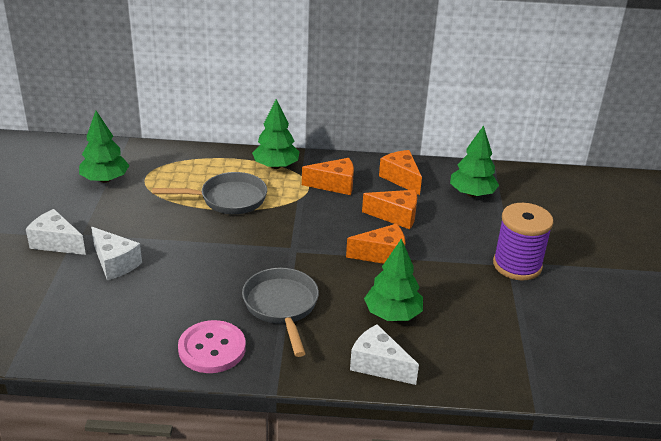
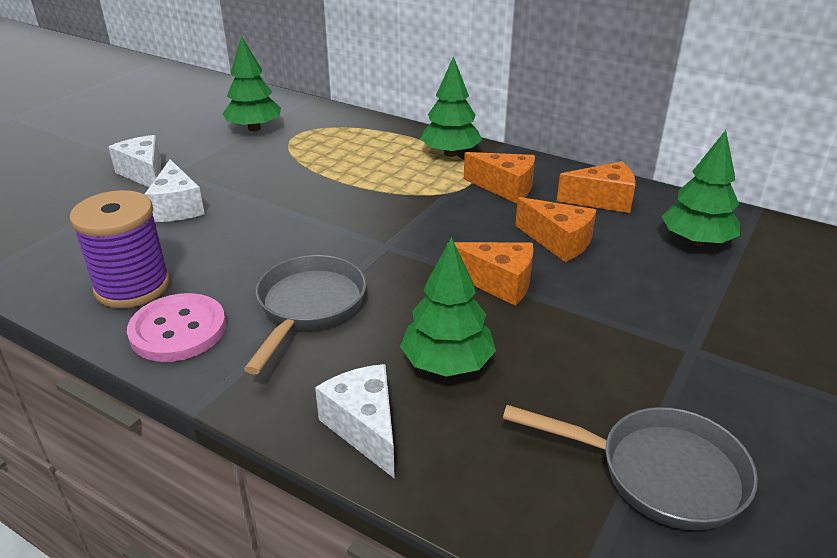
camera: 30 degrees right, 0 degrees up
grey pan [152,172,267,214] -> grey pan moved to [503,405,758,530]
orange cheese [379,150,422,195] -> orange cheese turned 90 degrees clockwise [557,161,636,213]
purple spool [493,203,554,281] -> purple spool moved to [69,190,170,308]

